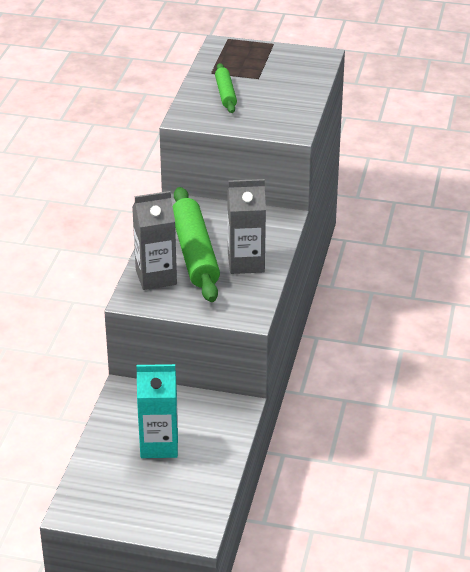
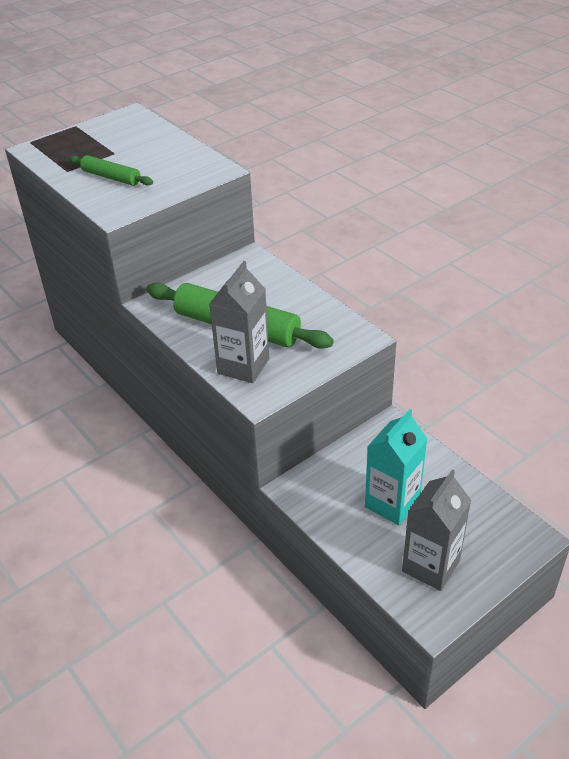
camera: 50 degrees left, 5 degrees up
grey carton [227,179,266,274] -> grey carton moved to [402,470,471,591]

